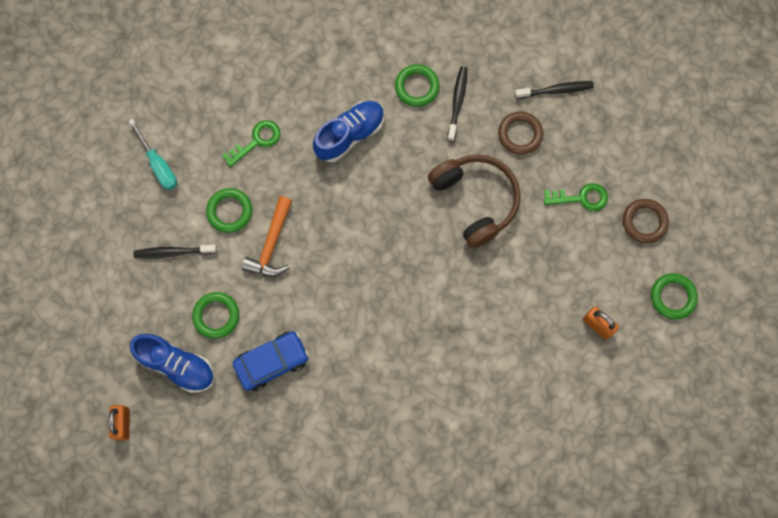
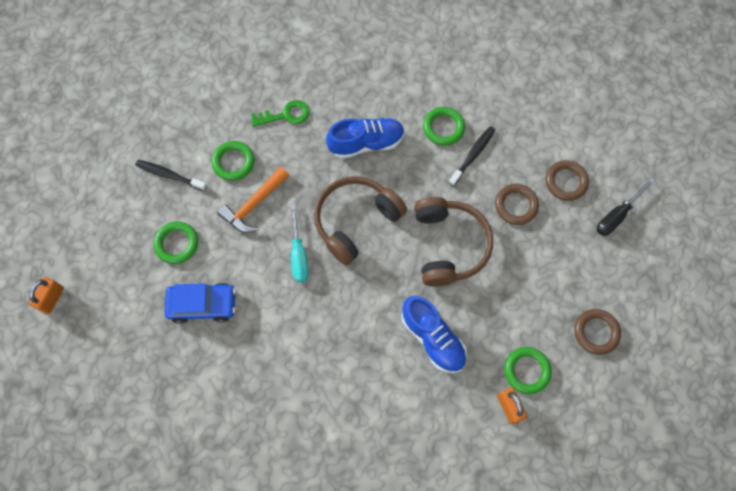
camera: 25 degrees right, 5 degrees down
turquoise screwdriver [128,119,177,190] -> turquoise screwdriver moved to [290,203,309,282]
blue shoe [130,334,215,393] -> blue shoe moved to [402,296,467,373]
black toothbrush [515,81,594,99] -> brown ring [546,160,589,201]
green key [544,183,608,211] -> none
green ring [651,274,698,319] -> green ring moved to [504,347,552,394]
none -> brown headphones [314,176,407,265]
none -> black screwdriver [597,178,655,236]

